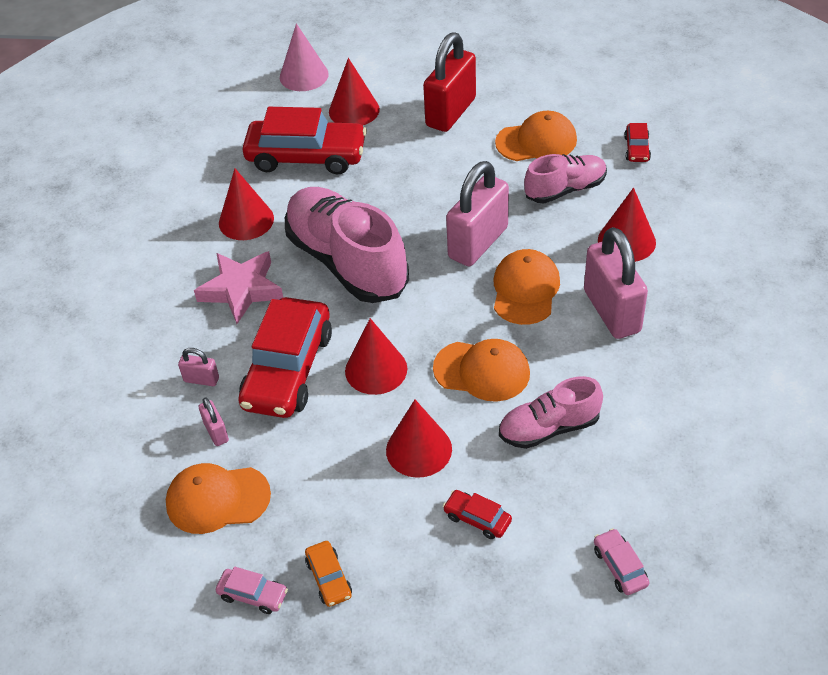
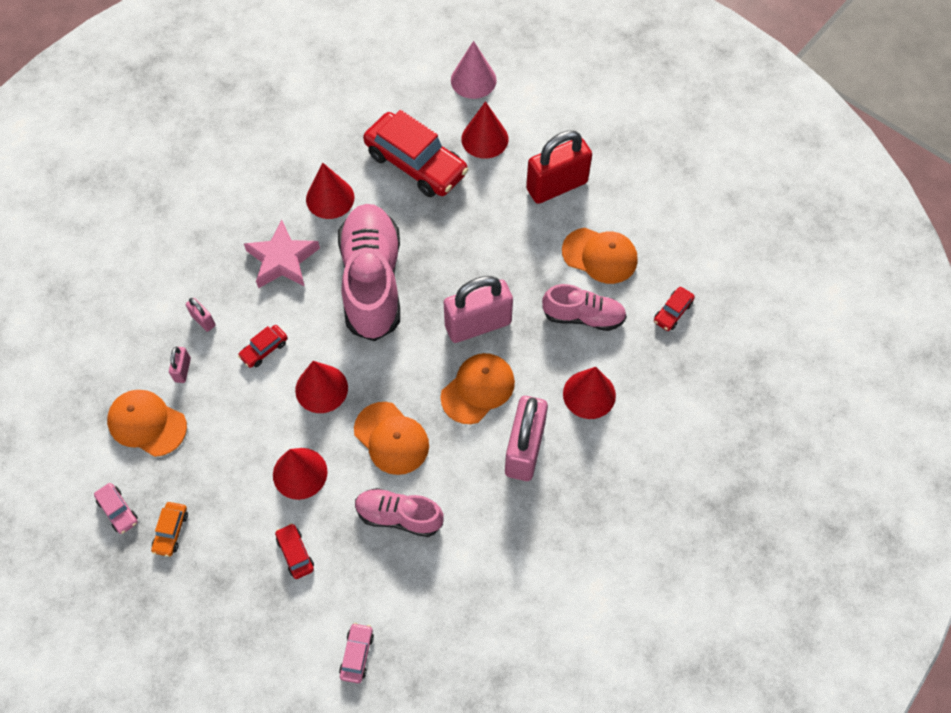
camera: 30 degrees right, 15 degrees up
red car [238,297,332,418] -> red car [238,325,288,368], size x0.43

